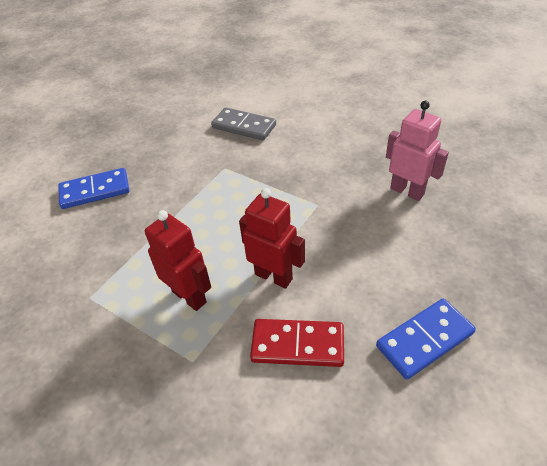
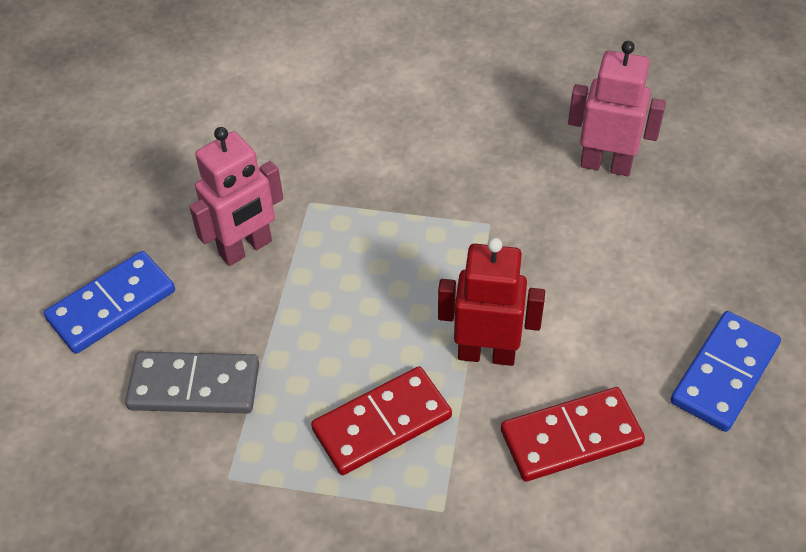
camera: 25 degrees left, 5 degrees up
red robot [145,210,211,311] -> red domino [311,366,452,475]
grey domino [211,107,276,140] -> grey domino moved to [125,352,259,414]
none -> pink robot [189,127,283,266]

